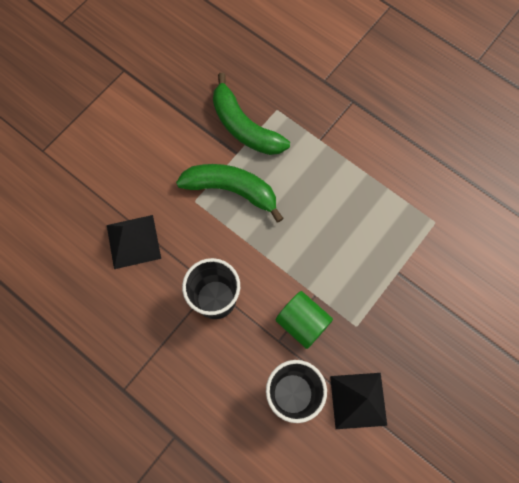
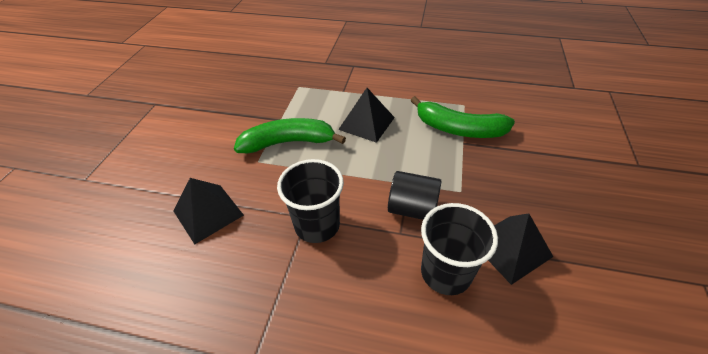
camera: 25 degrees left, 25 degrees down
green banana [213,73,290,155] -> green banana moved to [410,96,515,138]
green cylinder [275,291,333,349] -> black cylinder [388,171,442,220]
none -> black pyramid [338,88,395,143]

